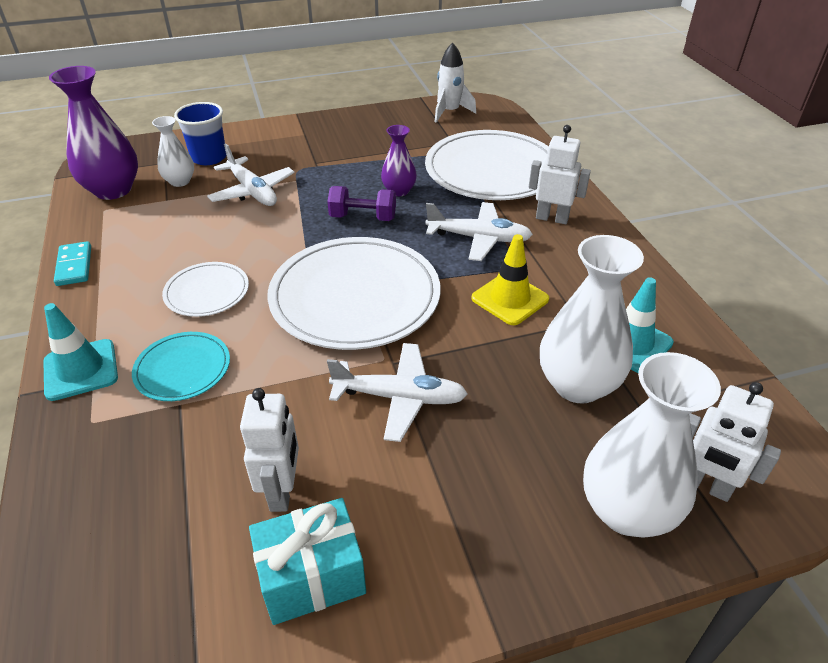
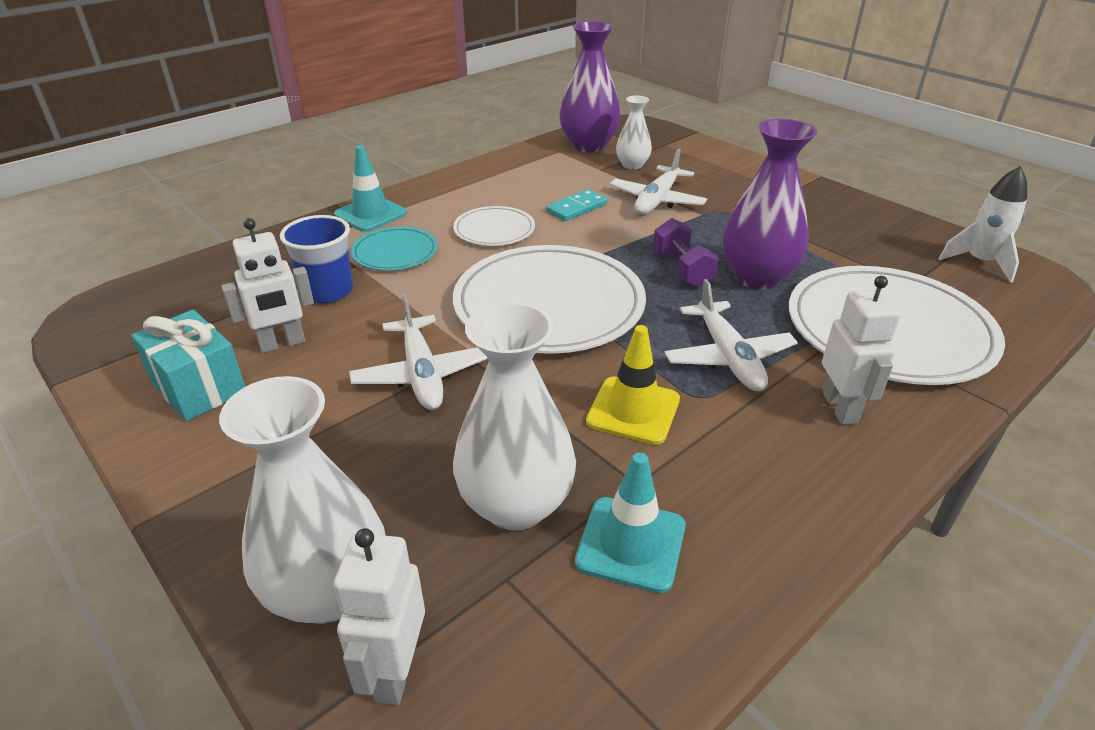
camera: 65 degrees right, 5 degrees down
turquoise domino [54,241,91,286] -> turquoise domino moved to [546,189,607,221]
blue cup [174,102,226,165] -> blue cup moved to [280,215,353,303]
purple vase [381,125,417,196] -> purple vase [722,119,817,289], size x1.79

